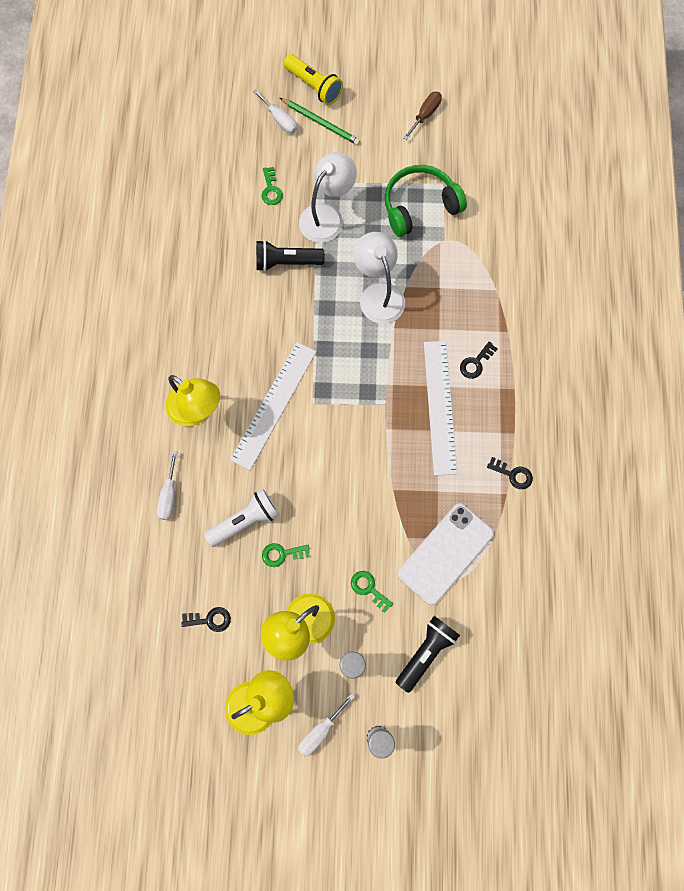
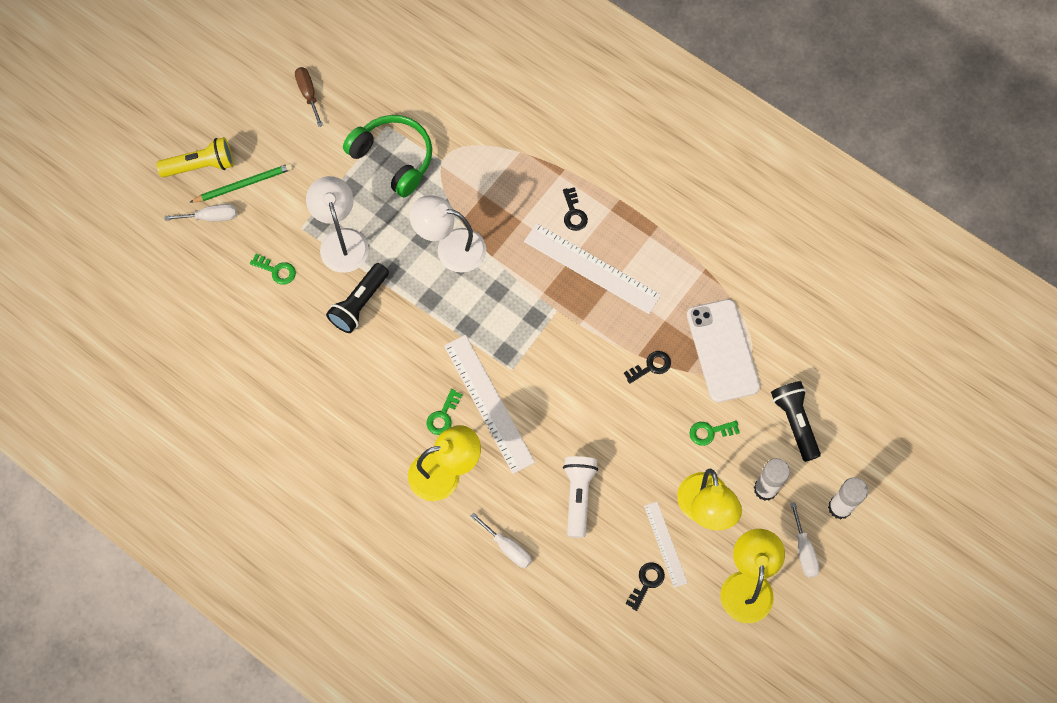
camera: 55 degrees left, 5 degrees down
green key [262,543,310,567] -> green key moved to [427,389,462,435]
green headphones [385,165,467,237] -> green headphones turned 120 degrees clockwise [343,115,432,197]
black key [487,457,533,489] -> black key moved to [624,351,671,384]
none -> white ruler [644,502,688,588]

